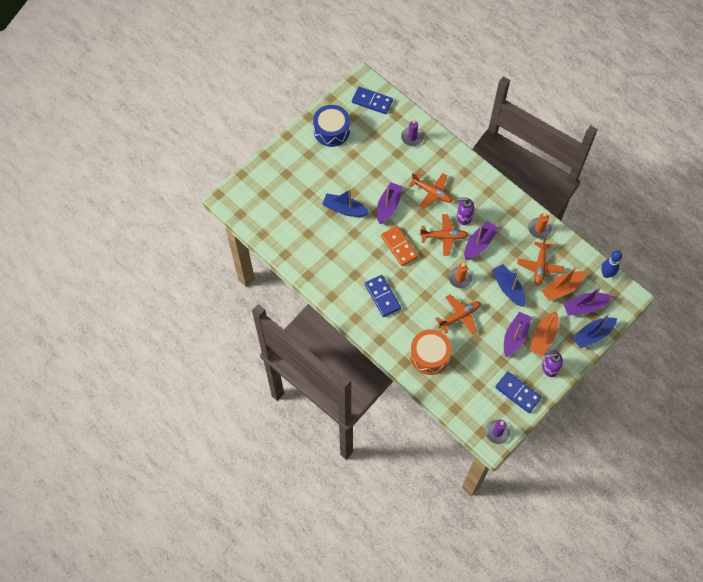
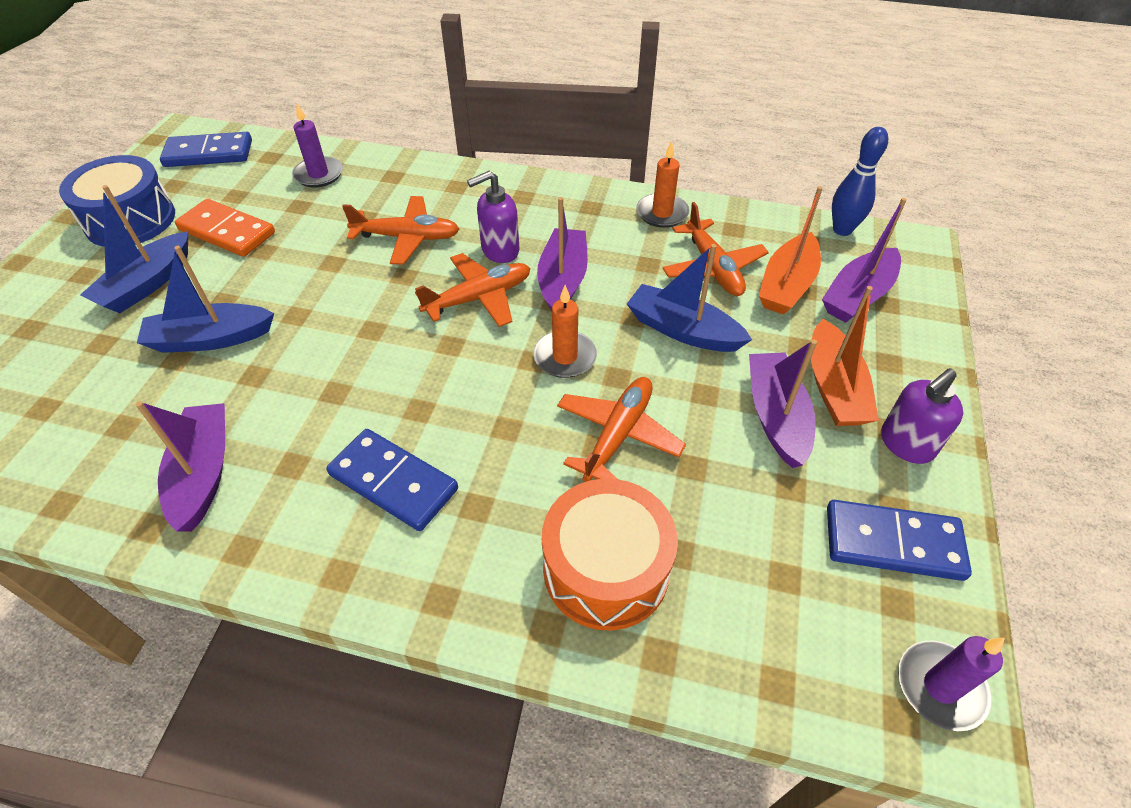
camera: 30 degrees left, 15 degrees down
purple boat [377,182,403,224] -> purple boat moved to [135,401,225,532]
orange domino [381,226,418,266] -> orange domino moved to [175,199,275,257]
blue boat [572,314,617,349] -> blue boat moved to [80,185,188,313]

